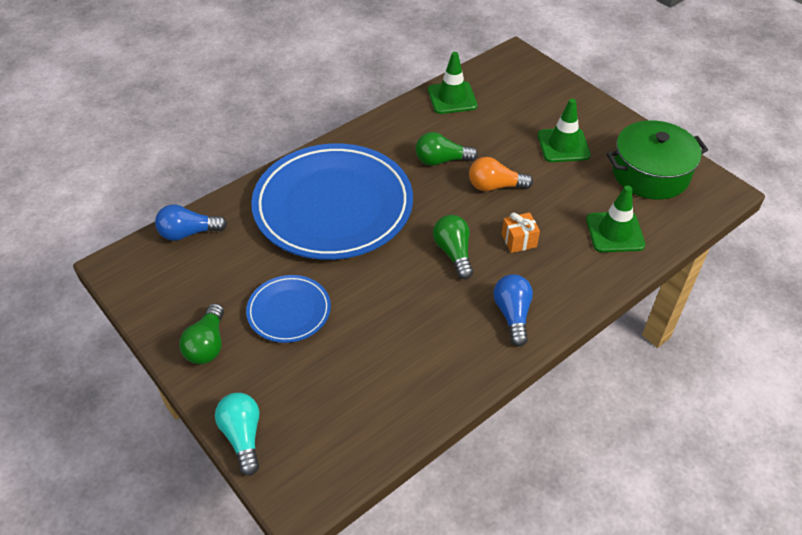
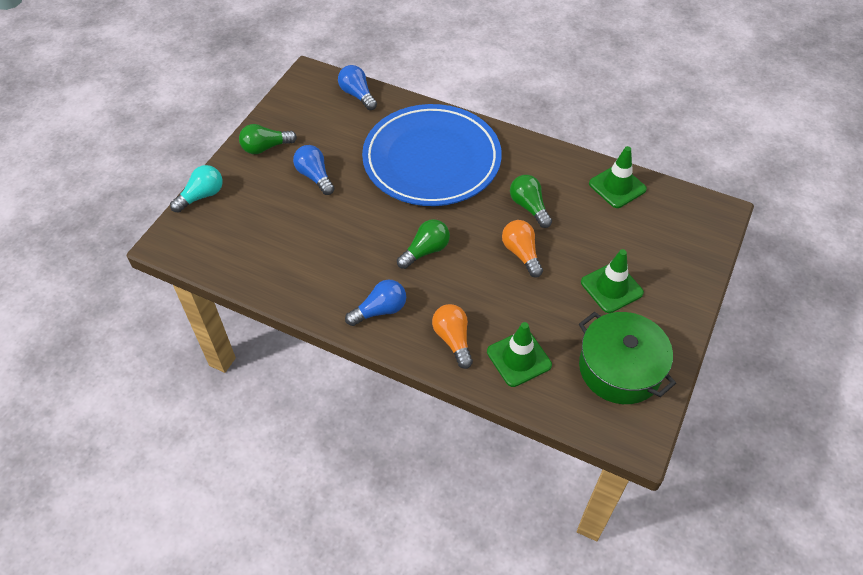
camera: 65 degrees right, 5 degrees up
blue plate [246,275,331,343] -> blue light bulb [293,145,335,195]
orange gift [502,212,540,253] -> none
none -> orange light bulb [432,304,473,369]

